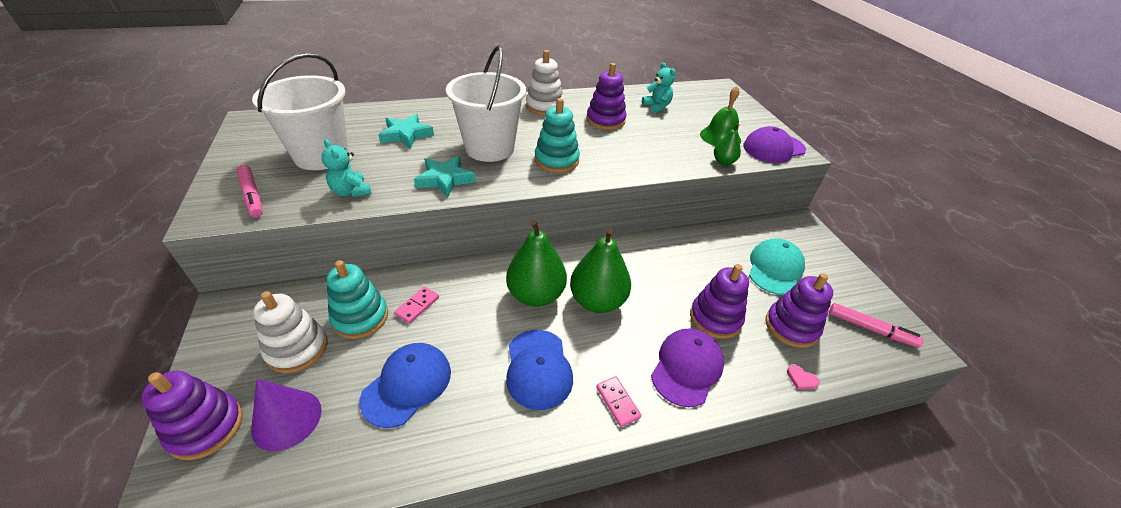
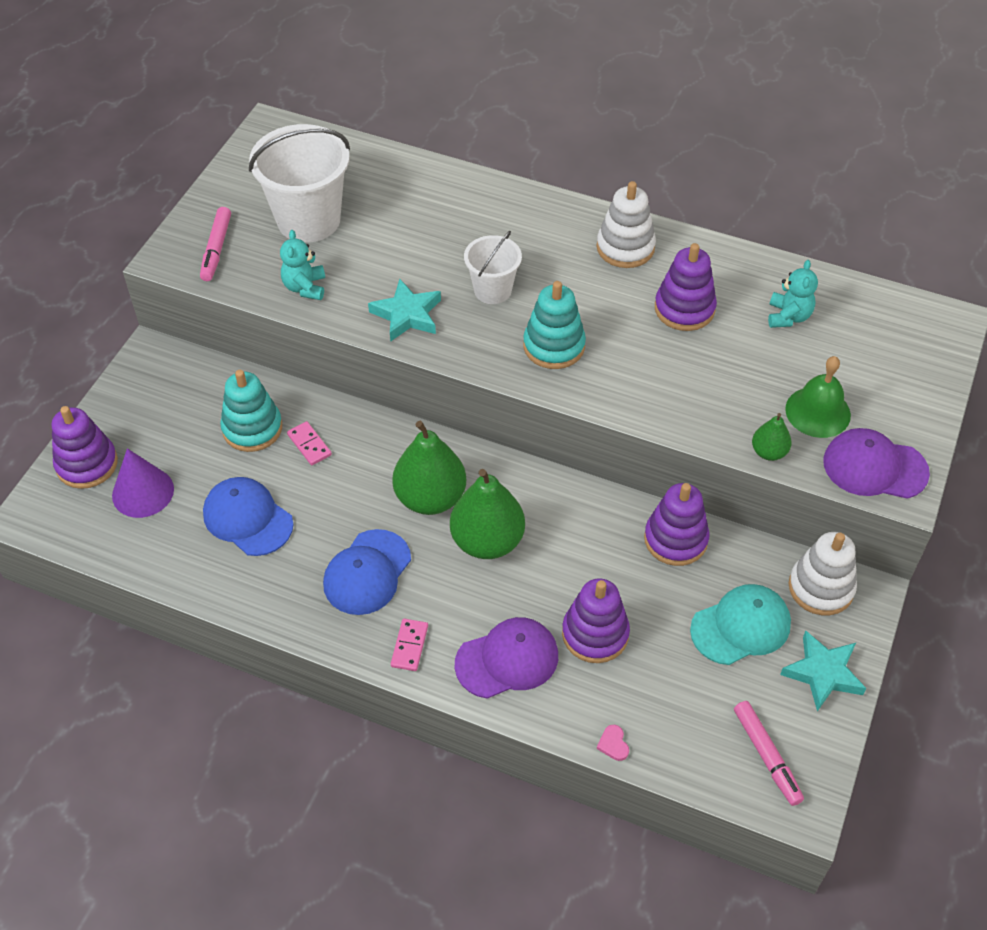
camera: 40 degrees right, 10 degrees up
white stacking toy [253,291,328,373] -> white stacking toy moved to [789,532,857,615]
blue cap [360,343,451,428] -> blue cap turned 120 degrees counterclockwise [203,477,293,556]
turquoise star [378,114,434,149] -> turquoise star moved to [780,631,867,711]
pink domino [394,287,439,324] -> pink domino turned 75 degrees clockwise [287,421,332,465]
white bucket [446,45,526,162] -> white bucket [464,231,522,304], size x0.57
purple stacking toy [766,273,833,348] -> purple stacking toy moved to [644,483,709,566]

